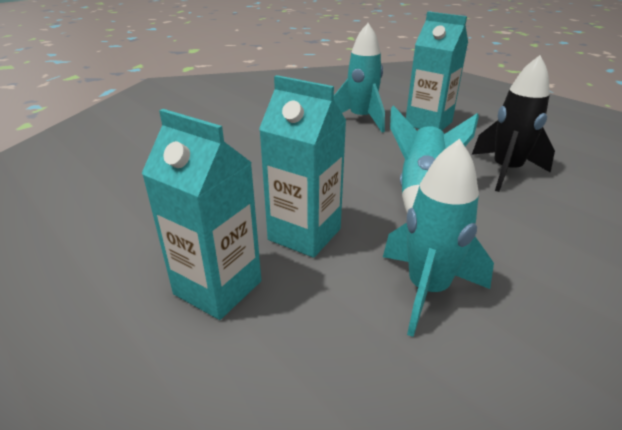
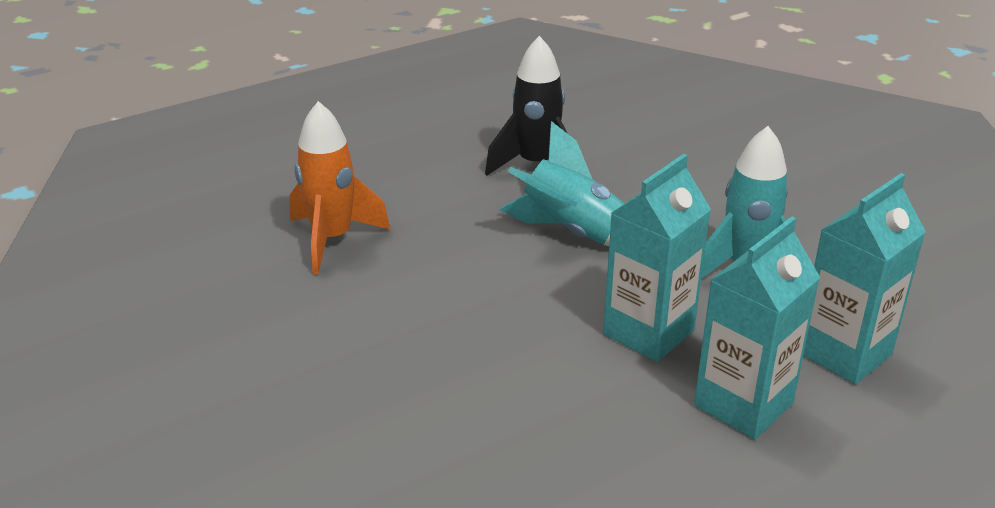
camera: 80 degrees left, 0 degrees up
turquoise rocket [334,23,385,133] -> orange rocket [290,101,390,275]
turquoise carton [406,12,468,130] -> turquoise carton moved to [803,173,926,384]

